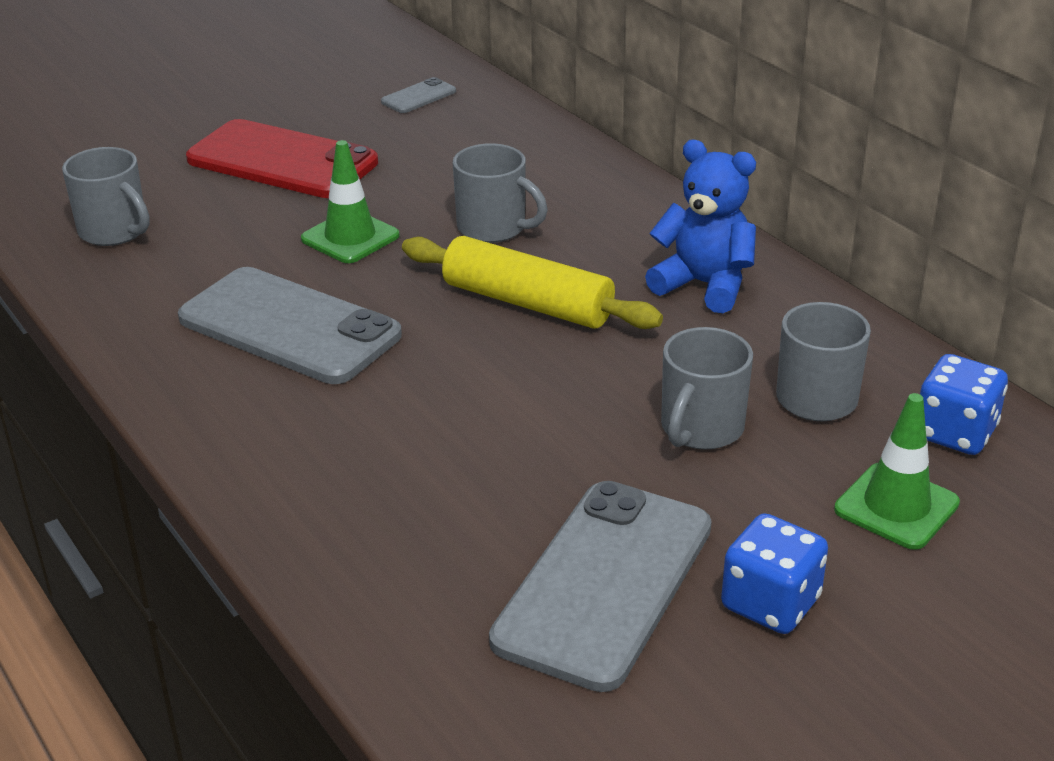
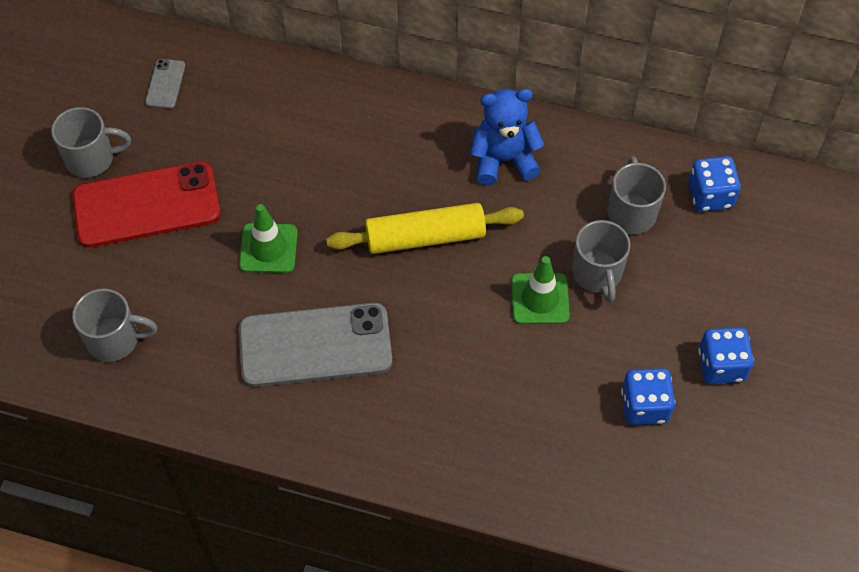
camera: 40 degrees left, 25 degrees up
grey mug [453,143,548,243] -> grey mug moved to [51,107,131,178]
grey phone [489,481,712,692] -> blue dice [621,368,675,425]
green traffic cone [834,393,960,550] -> green traffic cone moved to [511,256,570,324]

